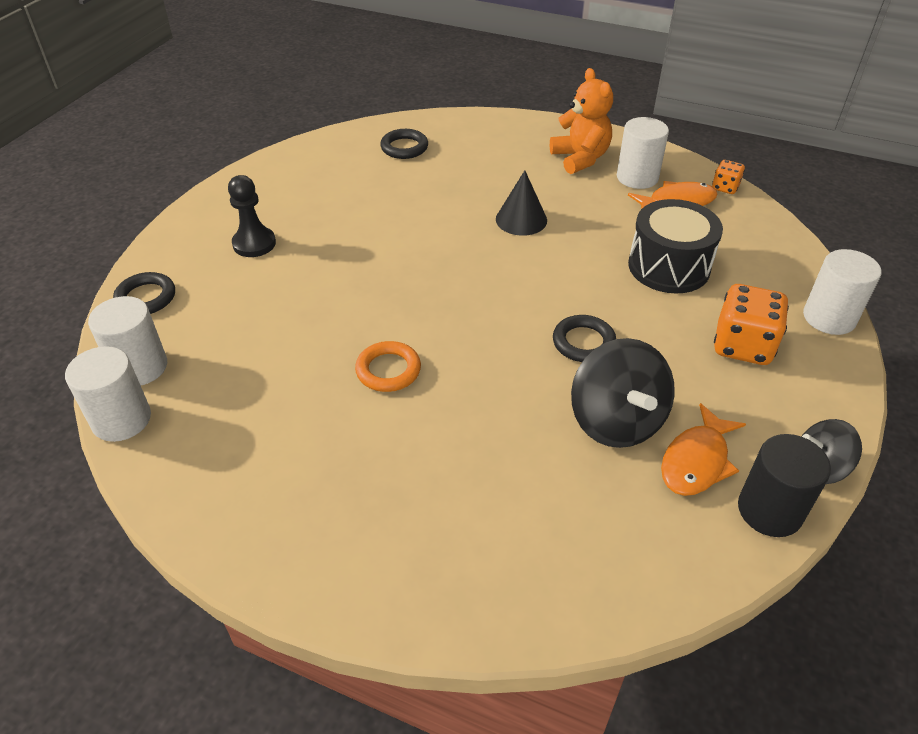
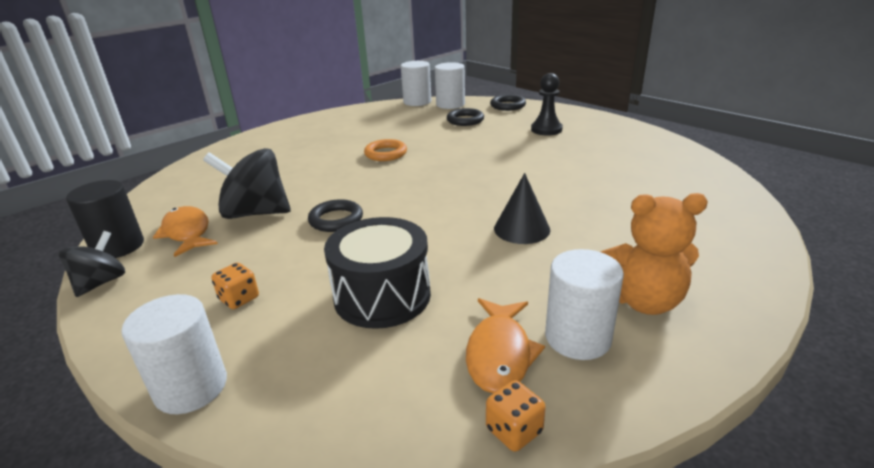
camera: 115 degrees right, 15 degrees down
black ring [380,129,428,159] -> black ring moved to [447,108,484,126]
orange dice [714,284,789,365] -> orange dice [211,263,259,309], size x0.53

